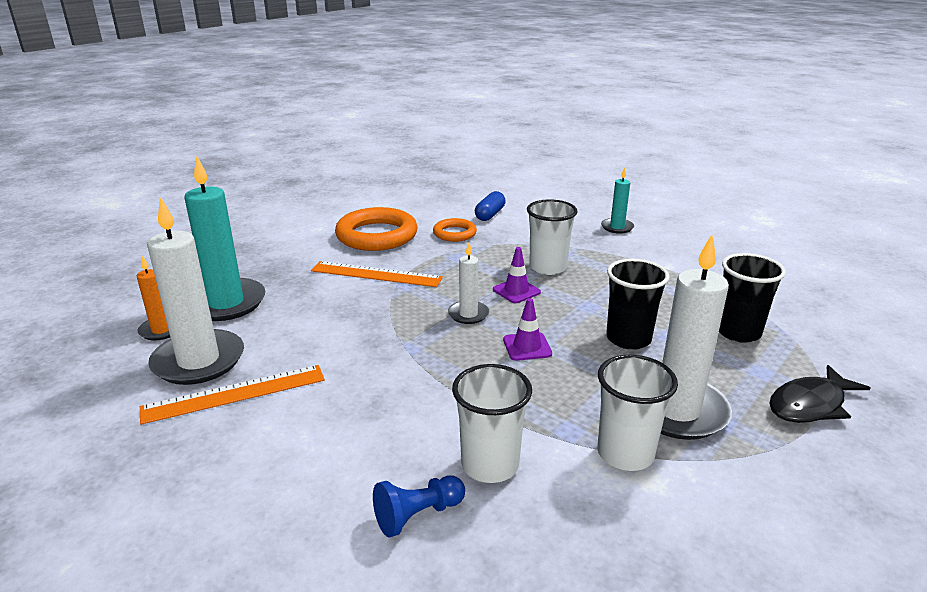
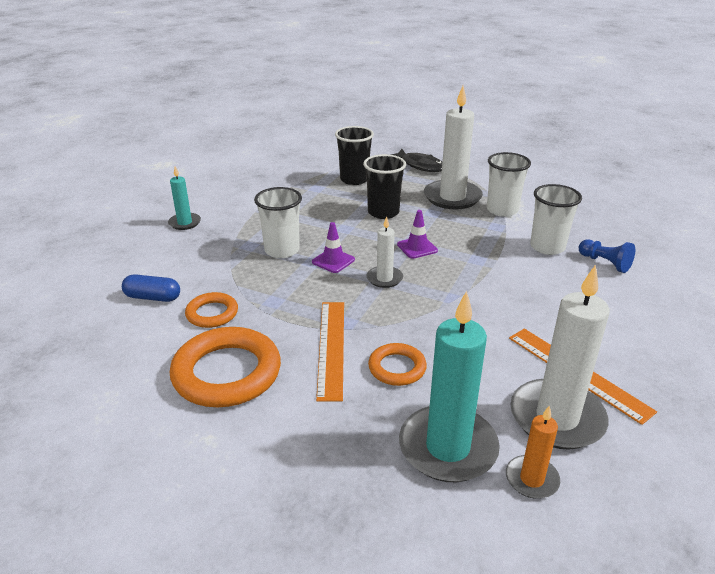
camera: 105 degrees left, 5 degrees up
none -> orange ring [368,343,427,386]

